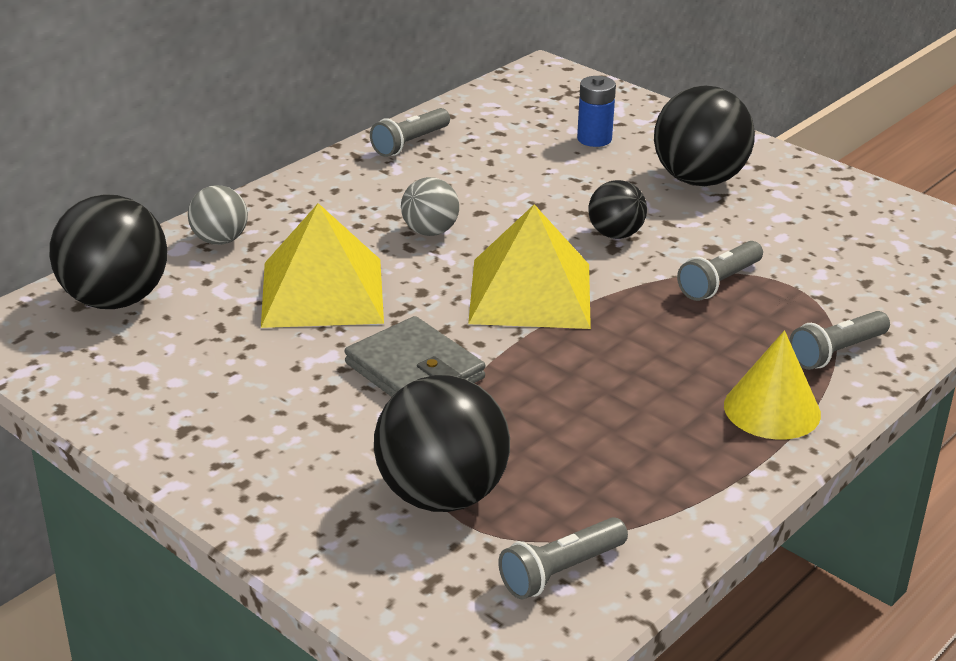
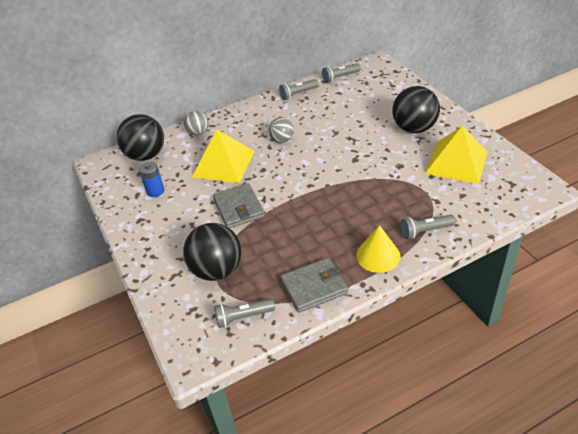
camera: 25 degrees right, 10 degrees up
yellow pyramid [468,204,591,329] -> yellow pyramid moved to [425,126,488,184]
blue battery [577,76,616,147] -> blue battery moved to [139,161,164,197]
black ball [588,180,647,239] -> none
grey flashlight [677,241,763,301] -> grey flashlight moved to [322,63,361,83]
none -> grey wallet [280,258,348,313]

